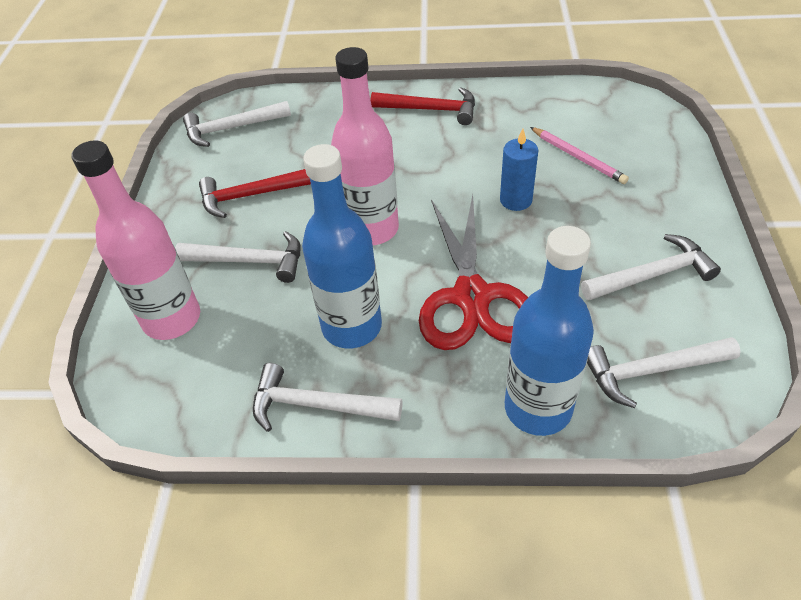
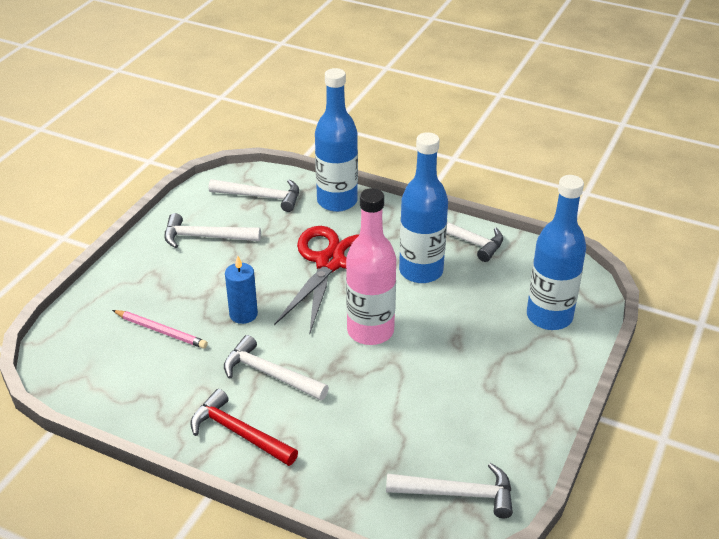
camera: 160 degrees left, 10 degrees down
pink bottle [71,140,200,340] -> blue bottle [527,175,586,330]
white hammer [175,231,300,283] -> white hammer moved to [224,335,329,400]
red hammer [199,169,311,218] -> none
pink pencil [530,127,629,184] -> pink pencil turned 135 degrees clockwise [112,310,208,349]

